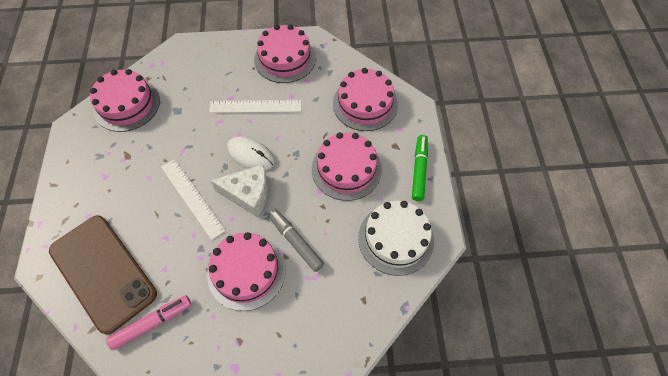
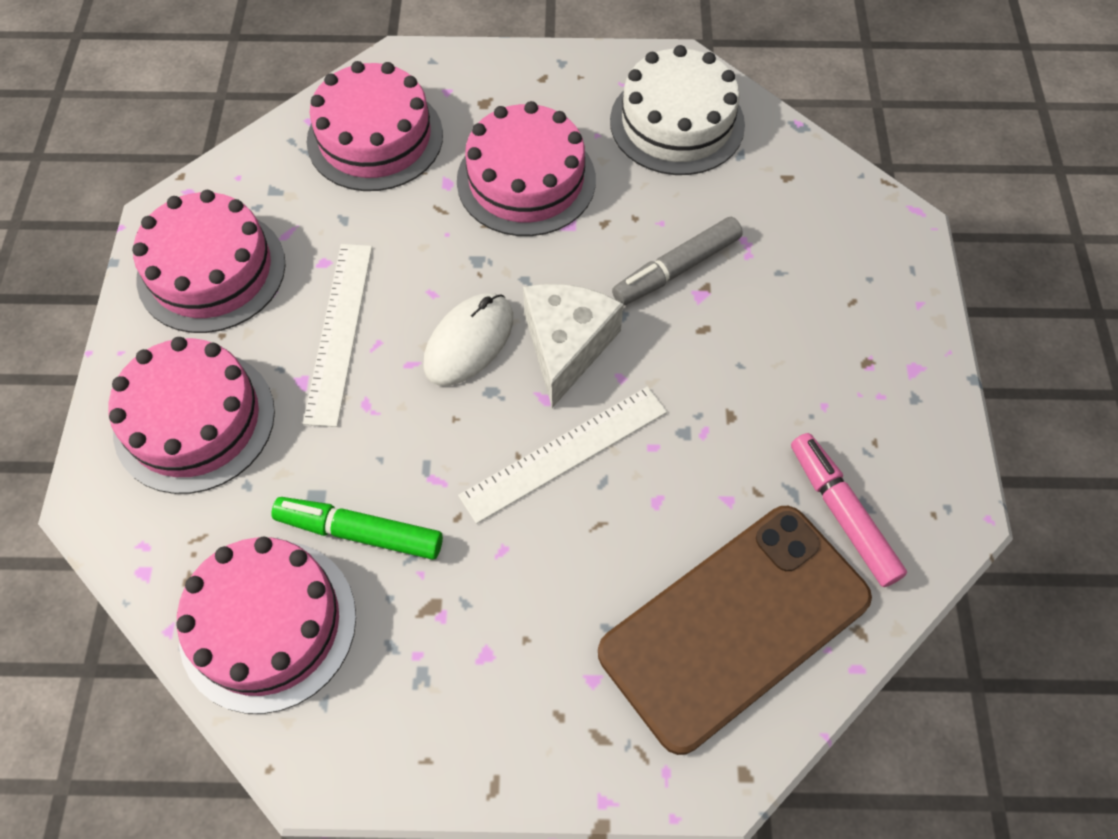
camera: 85 degrees left, 0 degrees up
pink cake [207,232,286,311] -> pink cake moved to [108,337,275,494]
green marker [412,135,428,201] -> green marker moved to [272,497,443,560]

